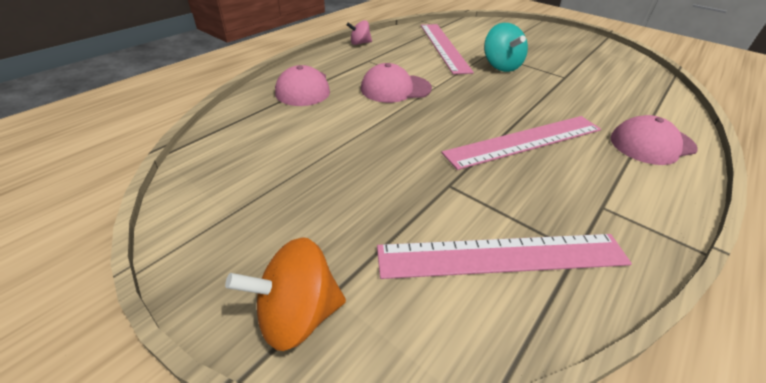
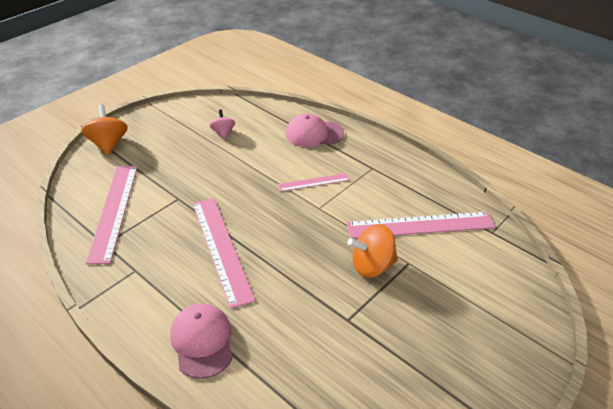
camera: 95 degrees right, 0 degrees up
pink spinning top [347,20,372,45] -> pink spinning top moved to [209,110,235,140]
pink cap [361,63,432,103] -> pink ruler [278,173,350,192]
turquoise spinning top [484,23,528,72] -> orange spinning top [348,224,398,278]

